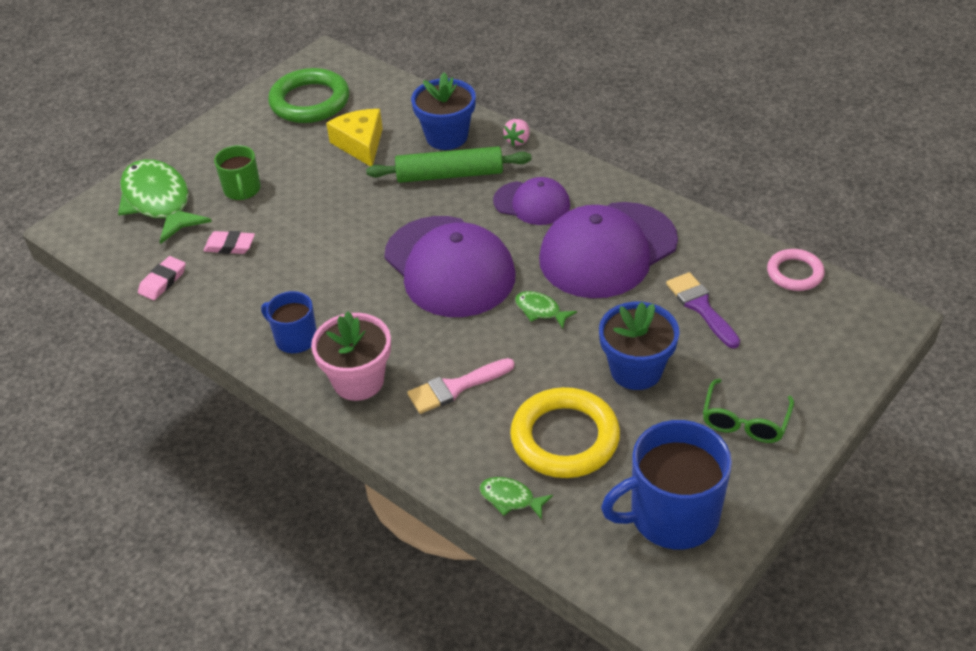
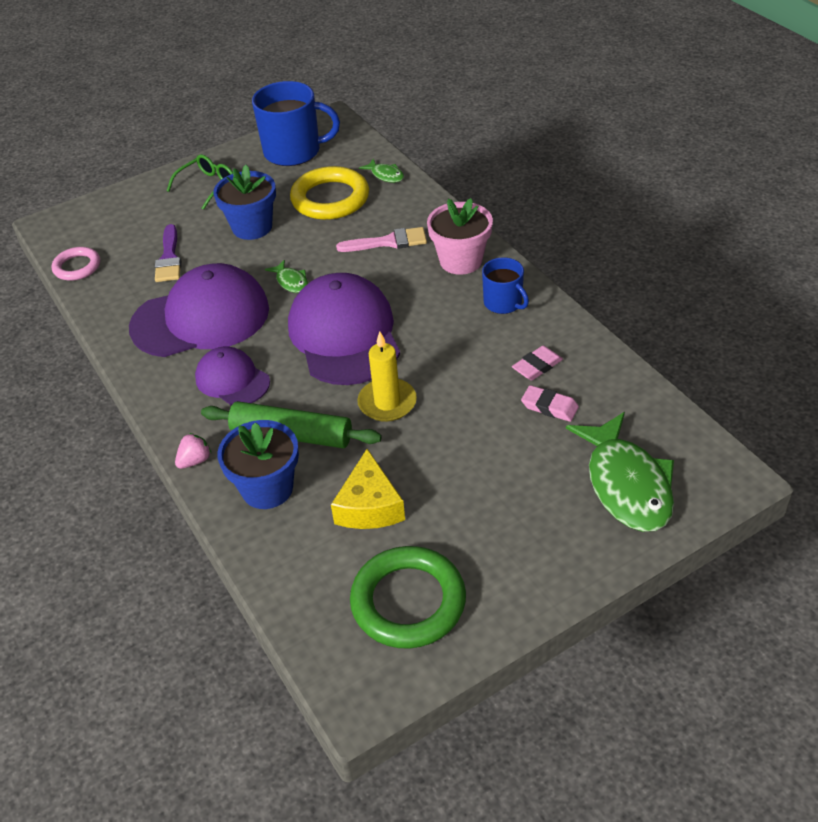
camera: 160 degrees left, 0 degrees up
pink eraser [138,256,186,300] -> pink eraser moved to [512,346,563,380]
green mug [214,145,261,200] -> none
none -> yellow candle [357,332,417,422]

